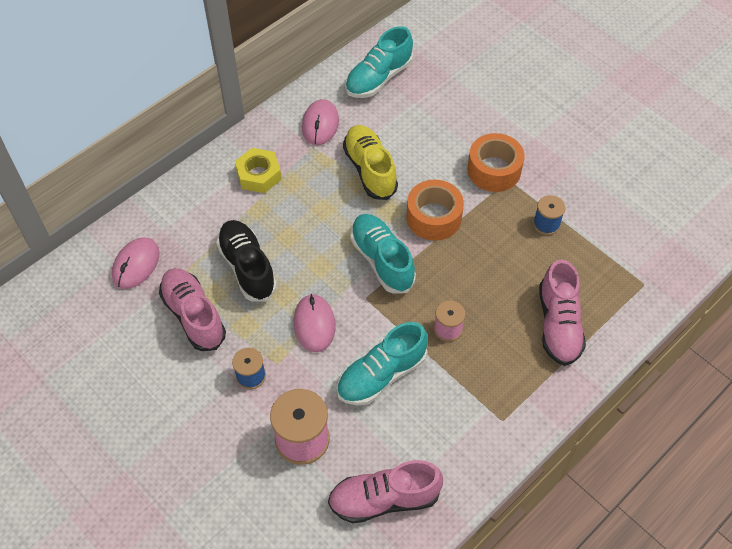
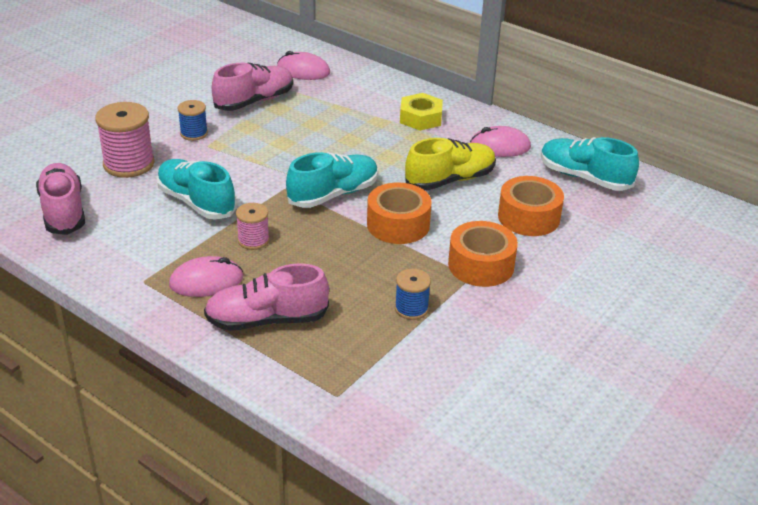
camera: 80 degrees right, 20 degrees down
black shoe [216,220,277,302] -> none
pink mouse [294,294,336,352] -> pink mouse moved to [169,256,243,297]
none -> orange tape [498,176,564,236]

